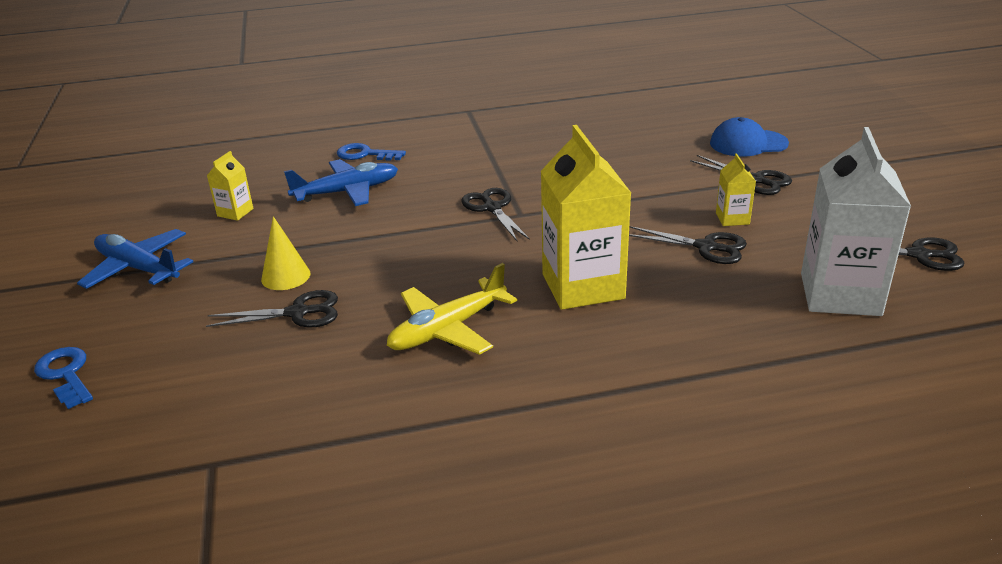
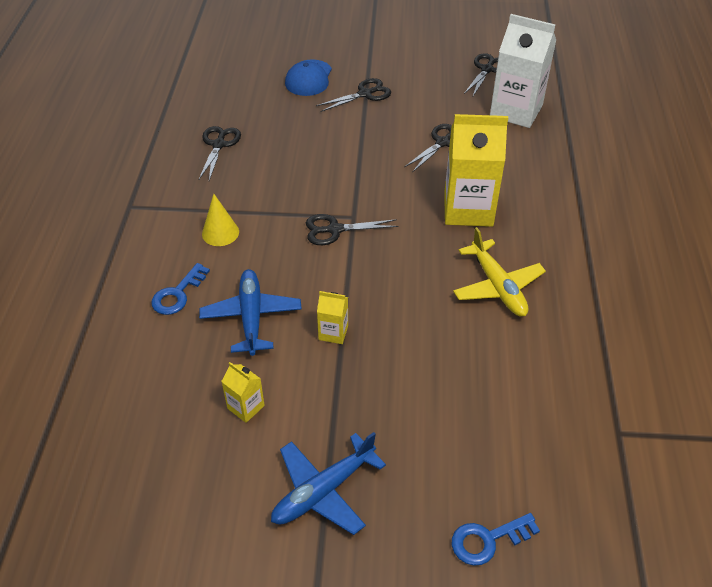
camera: 75 degrees left, 15 degrees up
black scissors [206,290,338,327] -> black scissors moved to [199,126,241,181]
yellow cone [261,216,310,290] -> yellow cone moved to [202,194,239,246]
yellow carton [716,153,756,226] -> yellow carton moved to [317,291,348,344]

